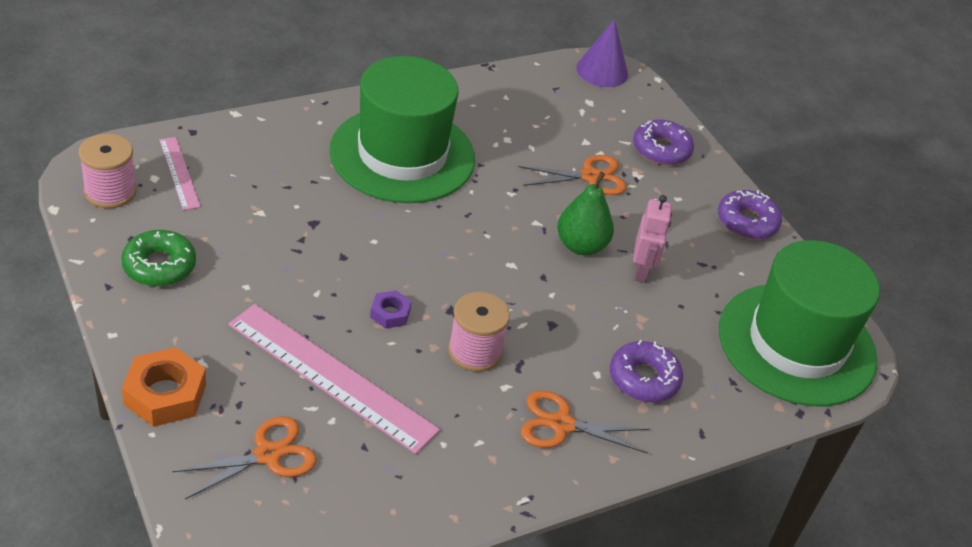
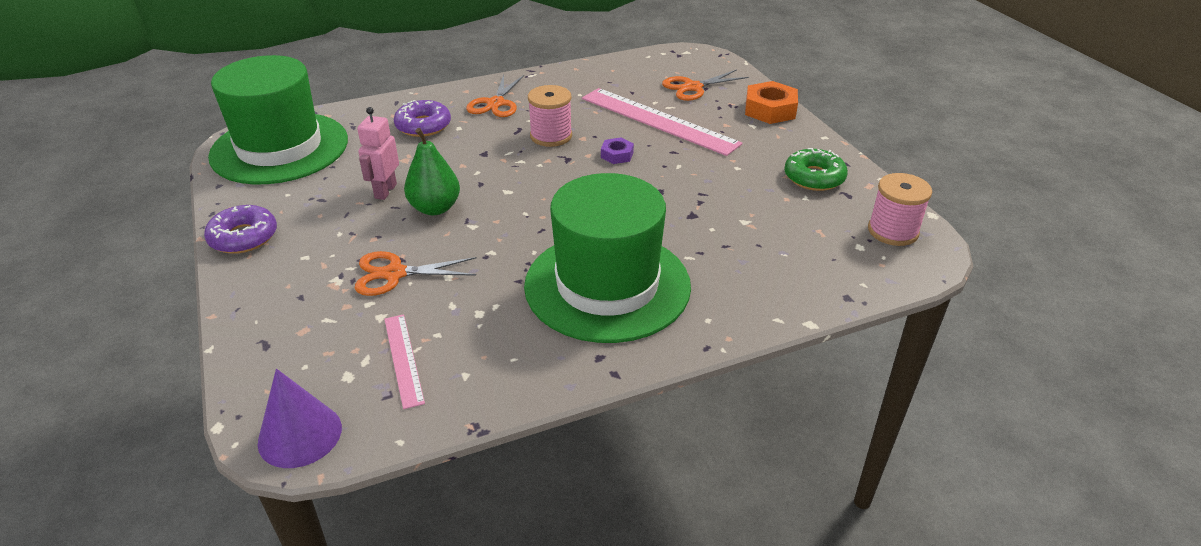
camera: 170 degrees left, 5 degrees down
pink ruler [159,137,200,210] -> pink ruler moved to [384,314,425,409]
orange scissors [521,390,650,454] -> orange scissors turned 90 degrees clockwise [466,75,524,117]
purple donut [633,119,694,165] -> none

